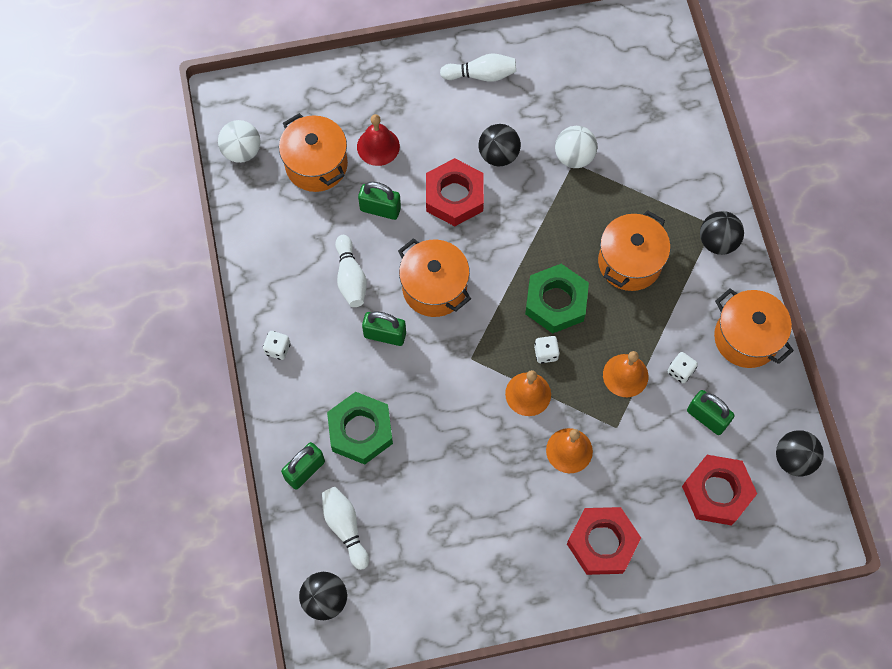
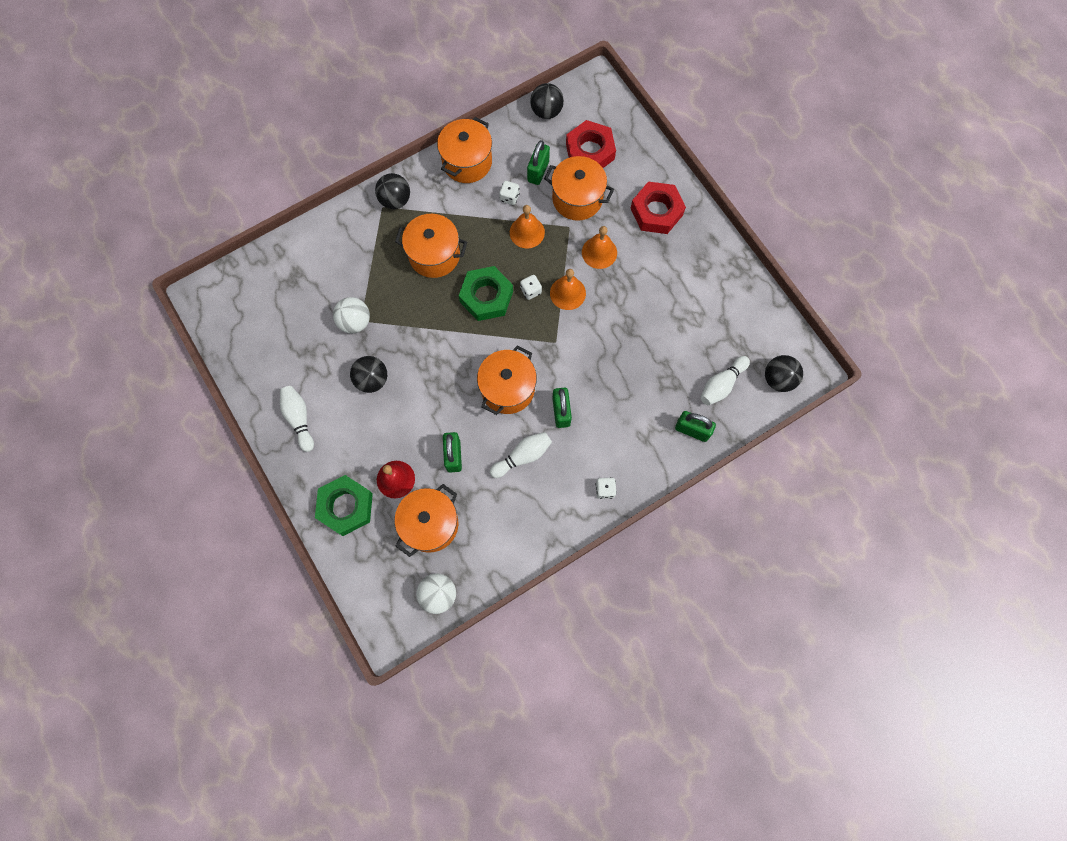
camera: 110 degrees left, 5 degrees up
green nut [327,392,393,465] -> green nut moved to [315,475,373,536]
red nut [426,158,484,226] -> none
none -> orange pot [544,156,614,221]

